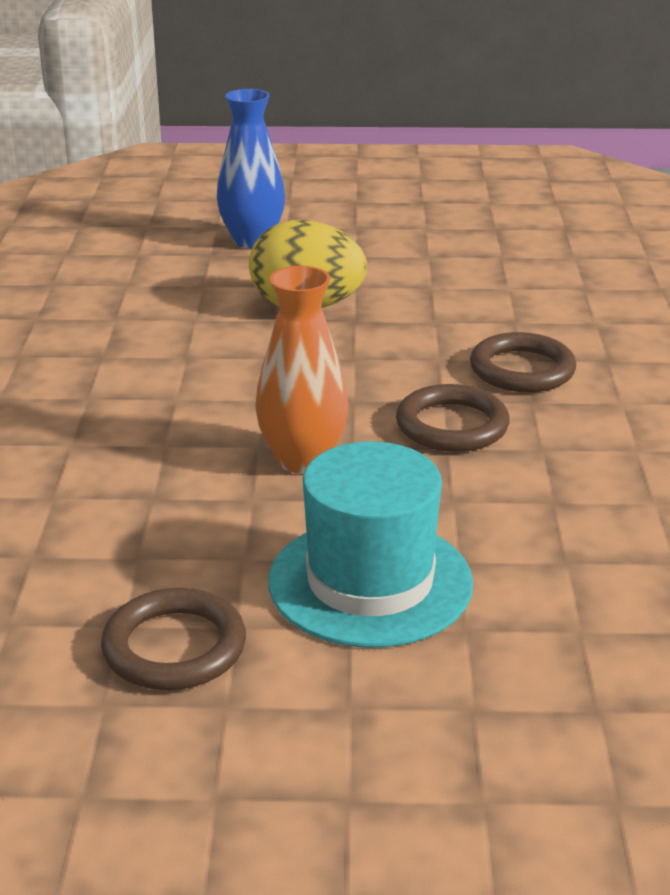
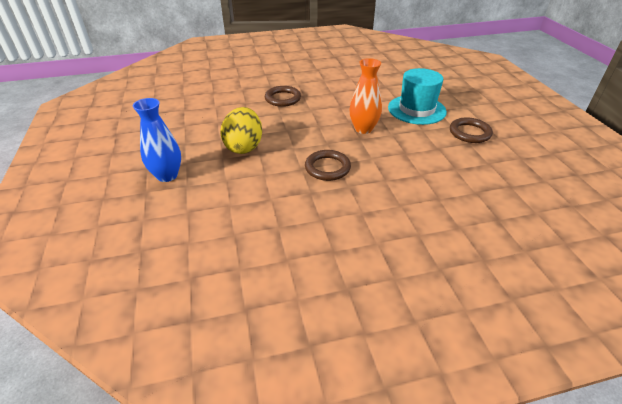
camera: 105 degrees left, 10 degrees up
brown ring [396,384,510,452] -> brown ring moved to [305,150,351,181]

